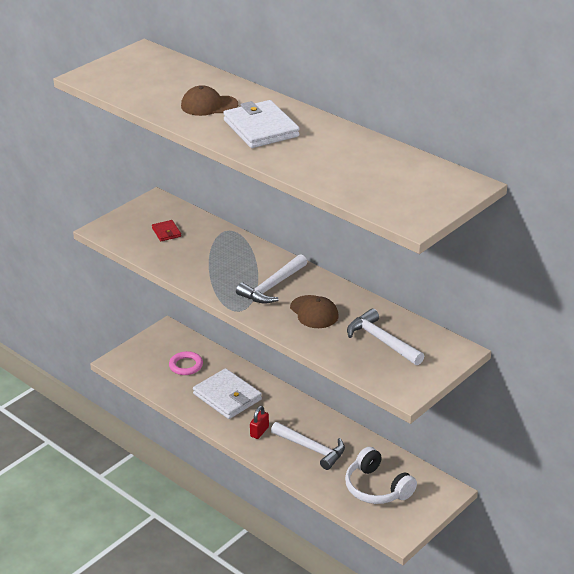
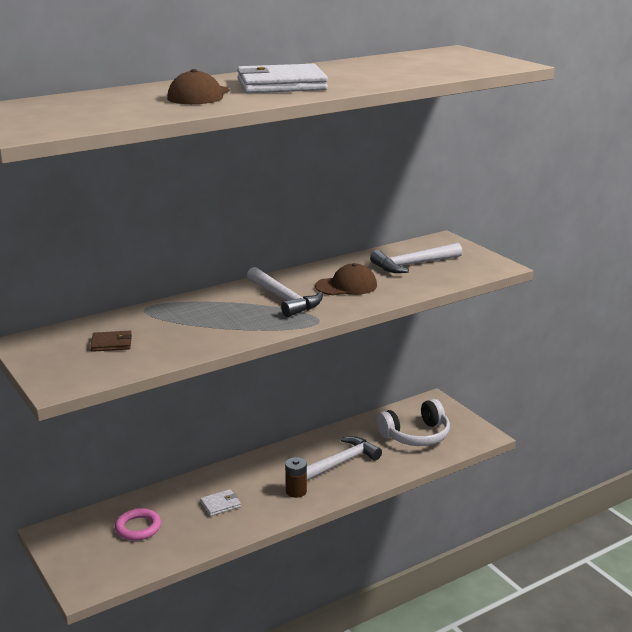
camera: 75 degrees left, 10 degrees down
red wallet [152,220,181,241] -> brown wallet [90,331,132,352]
white wallet [193,368,262,419] -> white wallet [200,489,241,516], size x0.48
red padlock [250,406,269,439] -> brown battery [285,457,307,498]

